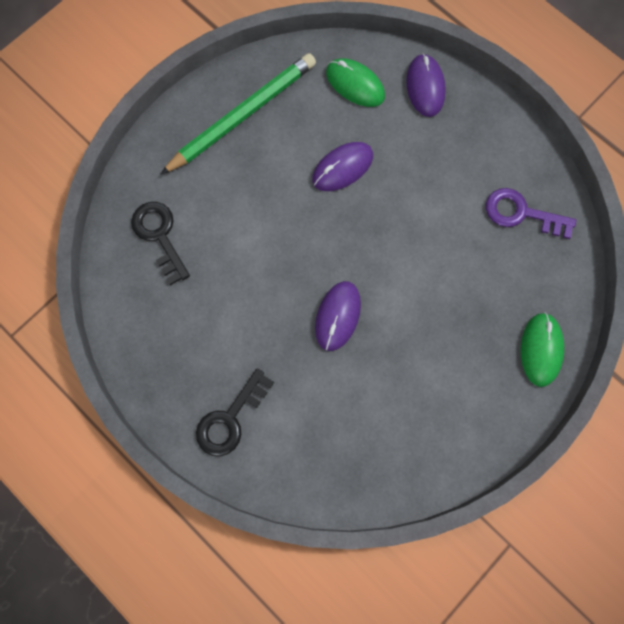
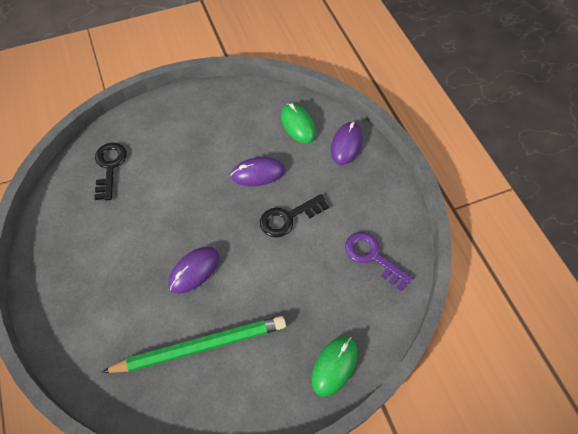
camera: 25 degrees right, 15 degrees down
green pencil [161,53,316,174] -> green pencil moved to [101,316,286,373]
black key [196,368,274,456] -> black key moved to [260,194,329,237]

